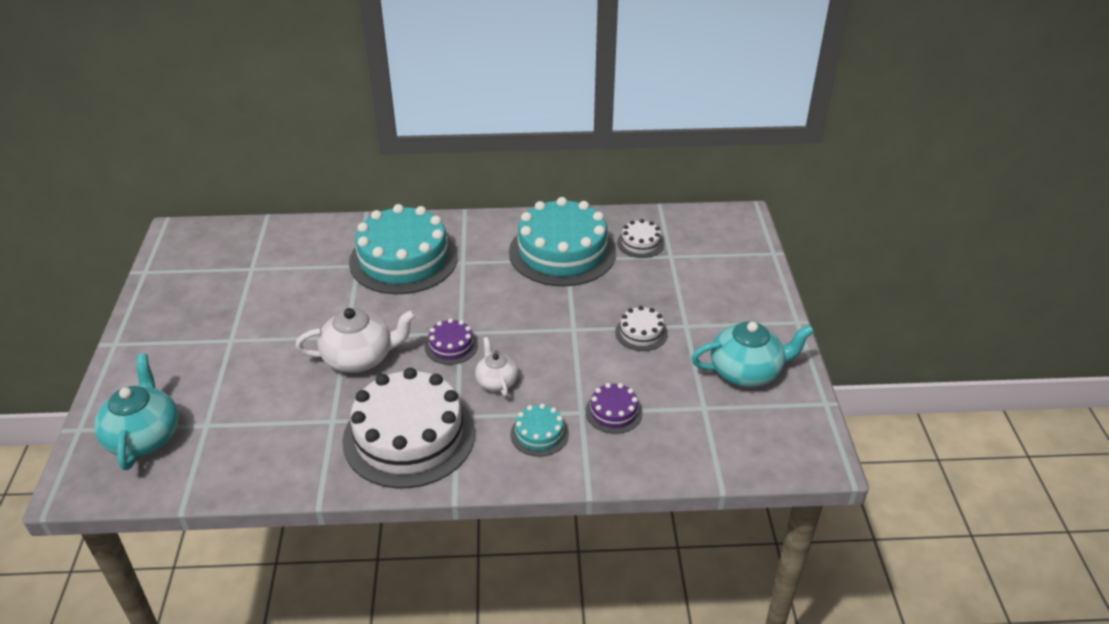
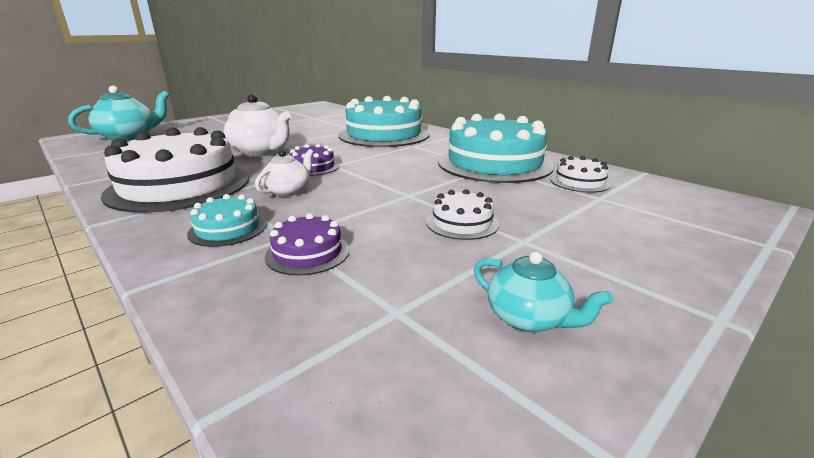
camera: 50 degrees right, 15 degrees down
turquoise teapot [691,322,814,387] -> turquoise teapot [474,252,613,332], size x0.58

